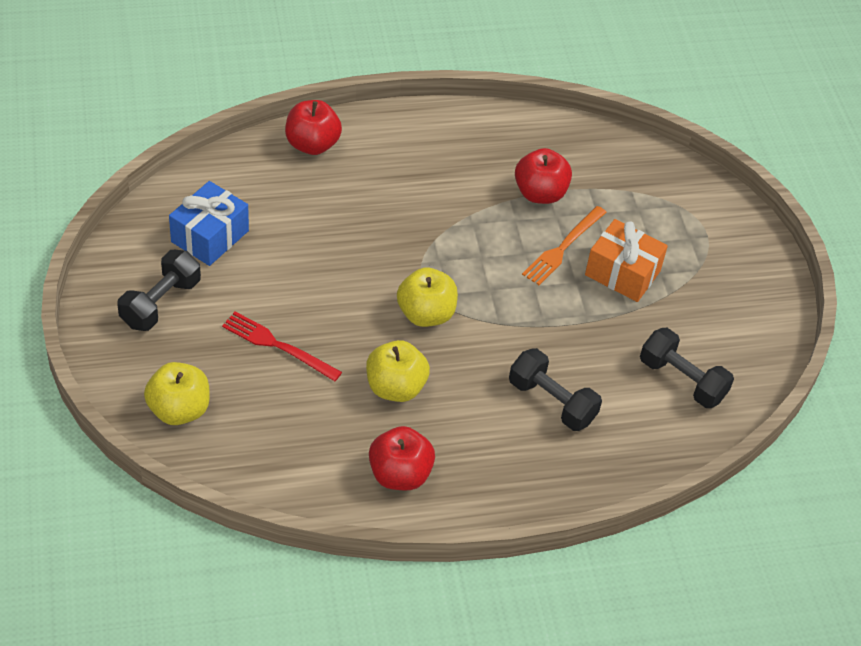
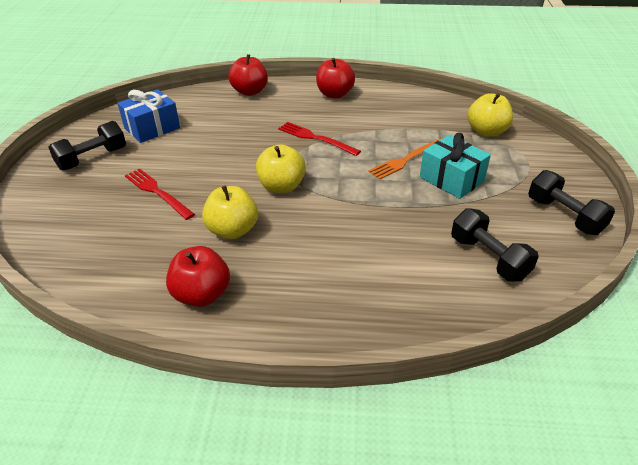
camera: 20 degrees right, 10 degrees down
yellow apple [144,362,210,425] -> yellow apple moved to [467,93,513,137]
black dumbbell [509,348,602,431] -> black dumbbell moved to [528,170,615,235]
red apple [515,148,572,204] -> red apple moved to [316,58,355,98]
orange gift [585,219,668,302] -> turquoise gift [420,133,491,199]
none -> red fork [278,122,361,156]

